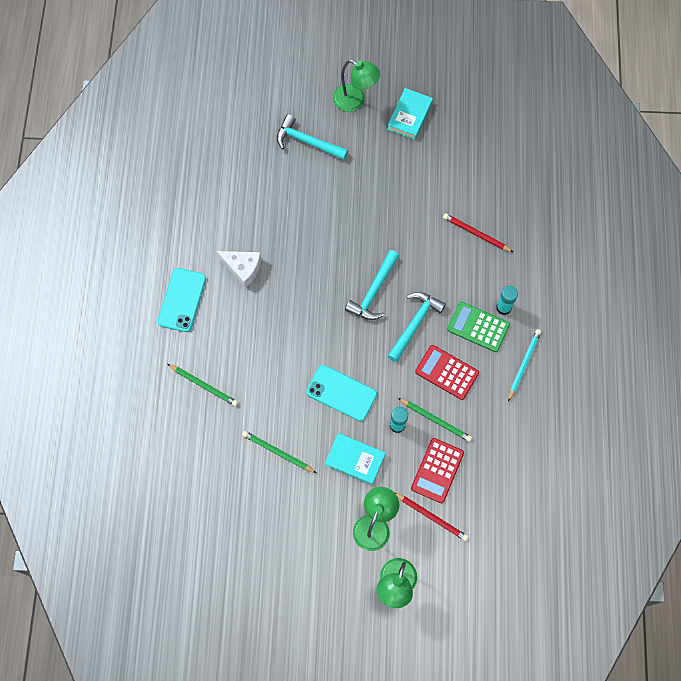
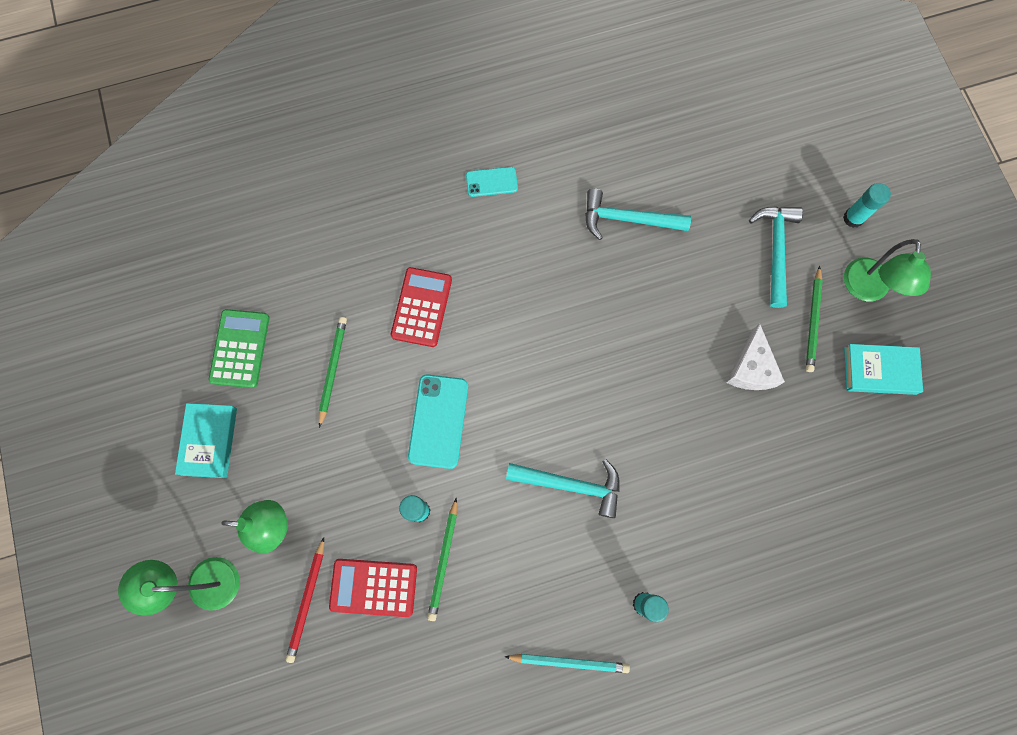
camera: 70 degrees right, 5 degrees up
turquoise phone [157,268,206,332] -> turquoise phone [466,167,518,197], size x0.59
green pencil [167,364,238,406] -> green pencil moved to [806,266,823,372]
white cheese [216,251,261,288] -> white cheese moved to [726,323,785,390]
turquoise book [325,433,385,485] -> turquoise book moved to [175,403,237,478]
turquoise hammer [345,250,399,320] -> turquoise hammer moved to [585,188,691,240]
red calculator [415,345,479,400] -> red calculator moved to [391,267,452,347]
red pencil [443,213,513,252] -> none
green calculator [447,302,510,352] -> green calculator moved to [209,309,269,388]
none -> turquoise glue stick [843,183,891,228]

